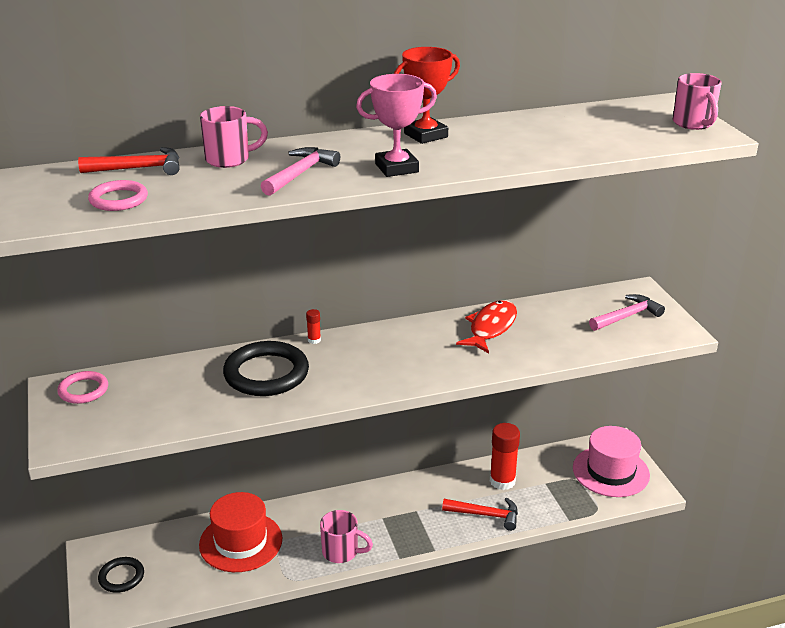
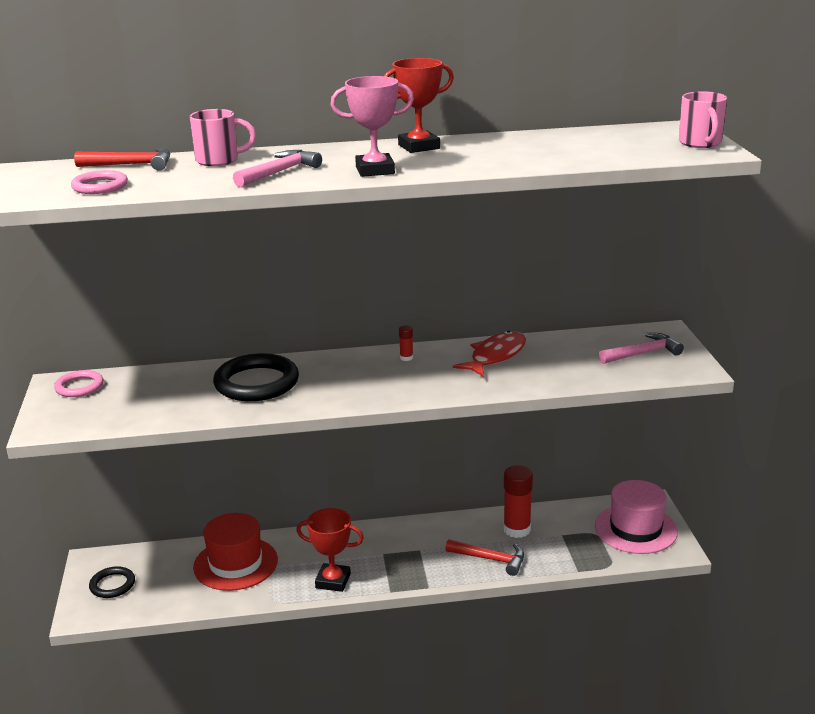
camera: 10 degrees right, 5 degrees down
red glue stick [306,309,321,344] -> red glue stick moved to [399,326,413,361]
pink mug [320,510,373,563] -> red trophy [296,508,364,592]

